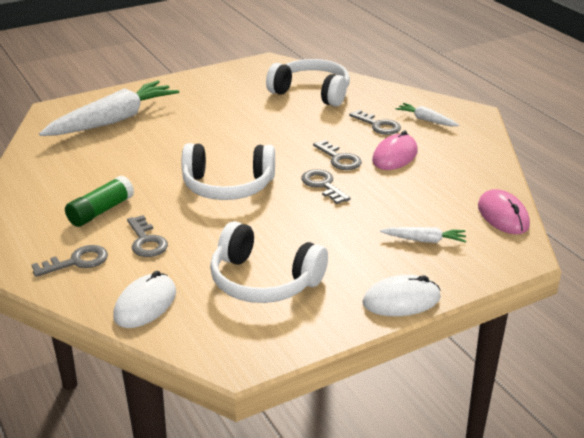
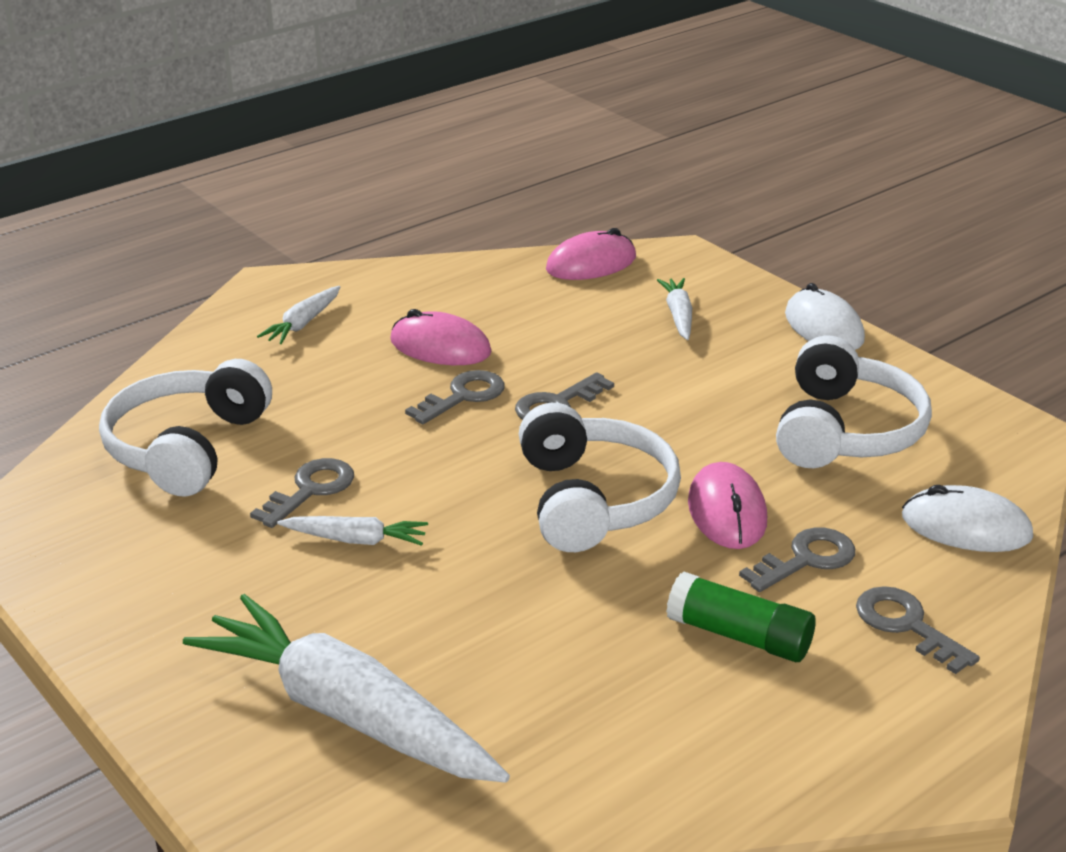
camera: 100 degrees left, 0 degrees up
grey key [349,109,401,135] -> grey key moved to [250,458,354,528]
none -> white carrot [277,516,428,546]
none -> pink mouse [688,462,767,549]

